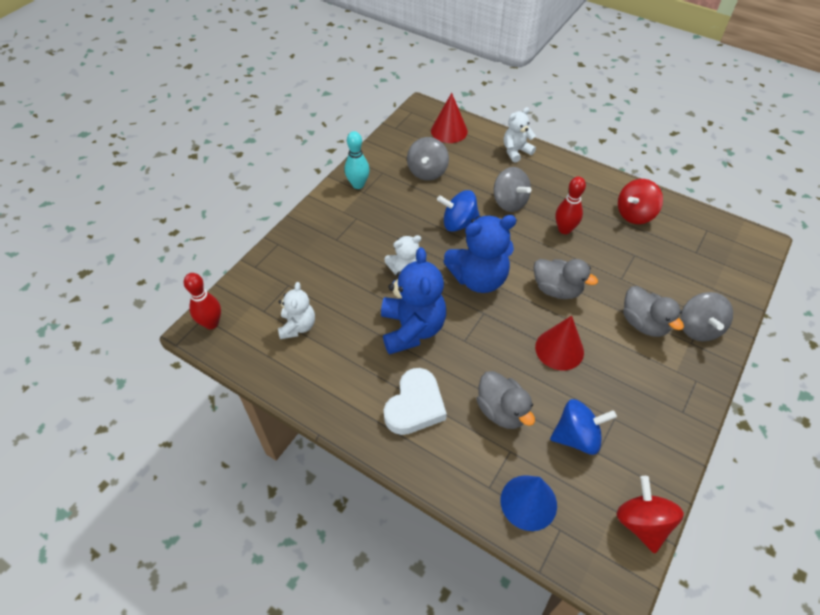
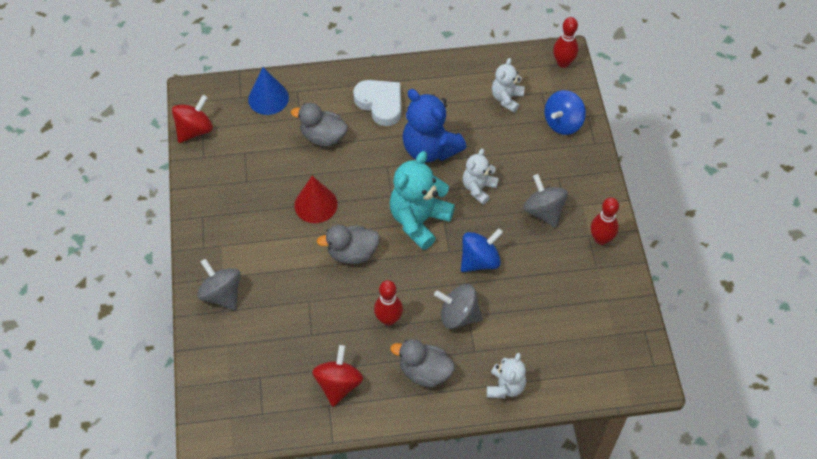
camera: 140 degrees right, 5 degrees up
white teddy bear [278,282,315,339] -> white teddy bear turned 60 degrees clockwise [492,58,525,112]
turquoise bowling pin [345,131,370,189] -> red bowling pin [591,198,619,245]
white heart [384,368,447,435] -> white heart turned 150 degrees clockwise [353,80,401,126]
grey spinning top [407,137,449,181] -> grey spinning top moved to [523,174,568,228]
red cone [431,93,468,143] -> none
blue teddy bear [443,215,516,293] -> turquoise teddy bear [389,151,455,250]
blue spinning top [550,399,617,455] -> blue spinning top moved to [544,90,586,135]
red spinning top [616,476,684,553] -> red spinning top turned 90 degrees counterclockwise [172,95,213,143]
grey duck [623,286,684,337] -> grey duck moved to [390,339,455,388]

